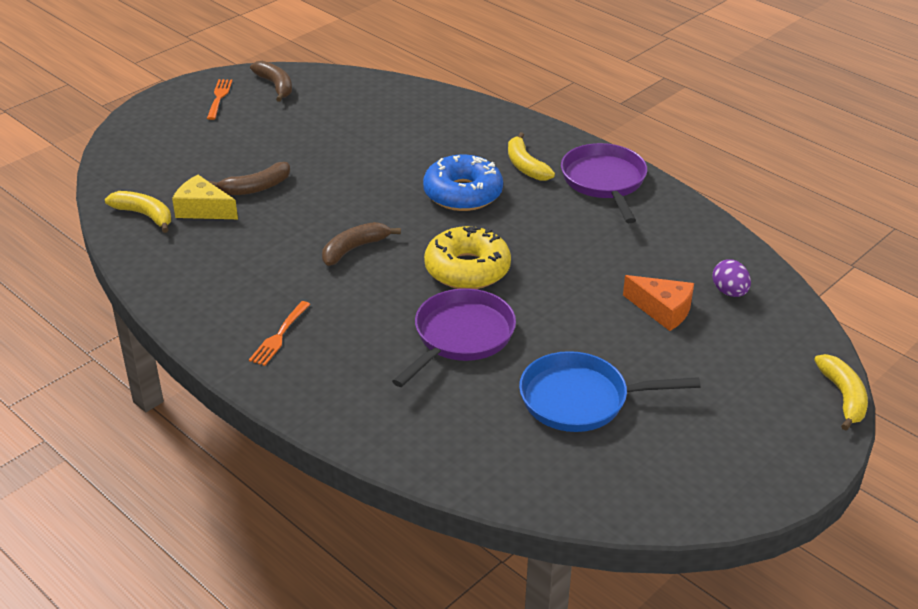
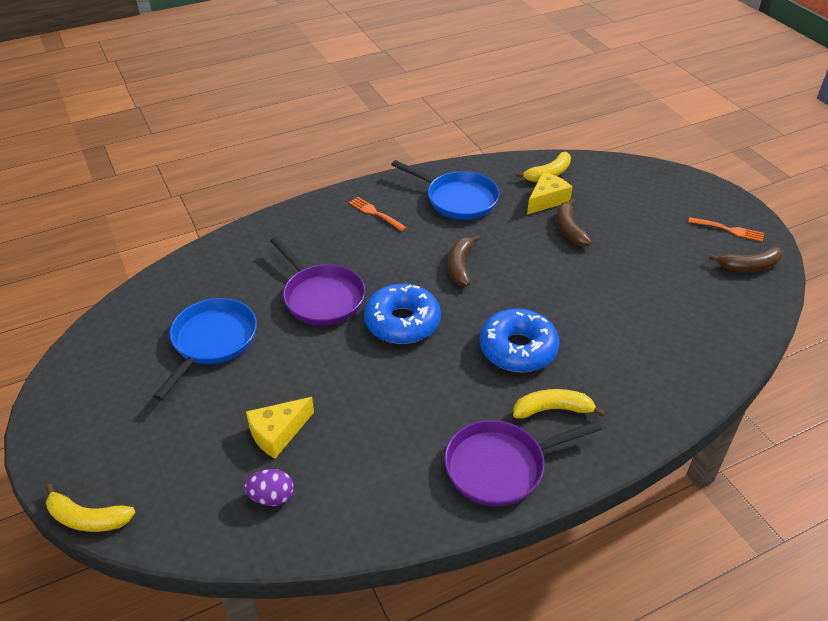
camera: 110 degrees right, 5 degrees up
brown banana [322,222,401,266] -> brown banana turned 150 degrees counterclockwise [448,235,481,286]
yellow donut [424,226,511,289] -> blue donut [364,283,441,344]
purple pan [561,143,647,223] -> purple pan turned 150 degrees clockwise [444,420,602,507]
orange cheese [623,275,694,331] -> yellow cheese [246,397,314,459]
none -> blue pan [391,160,499,220]

